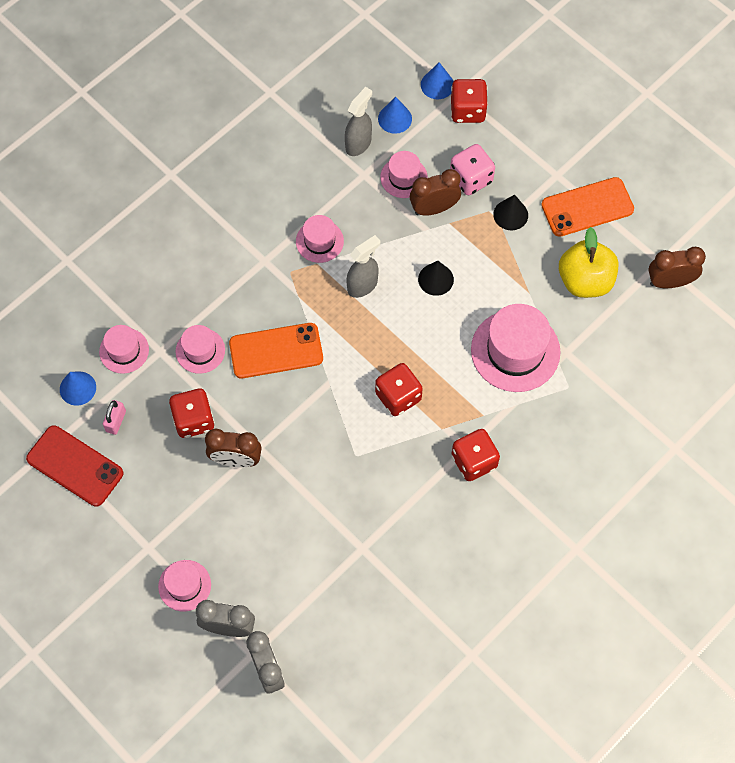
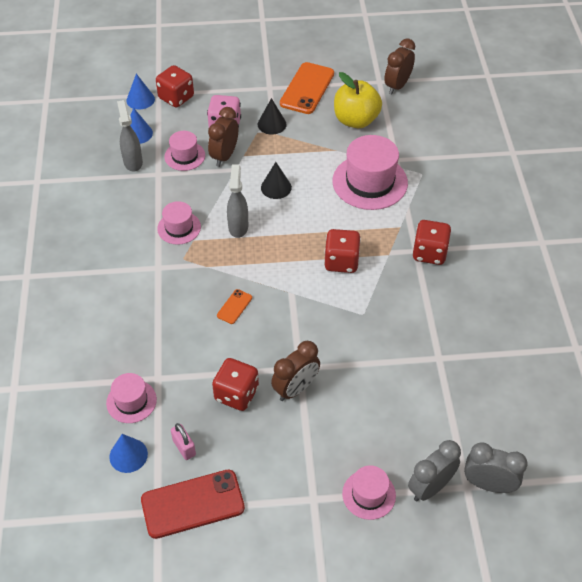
camera: 50 degrees left, 15 degrees down
pink hat [176,325,225,374] -> none
orange phone [229,323,323,378] -> orange phone [217,289,252,324], size x0.47

